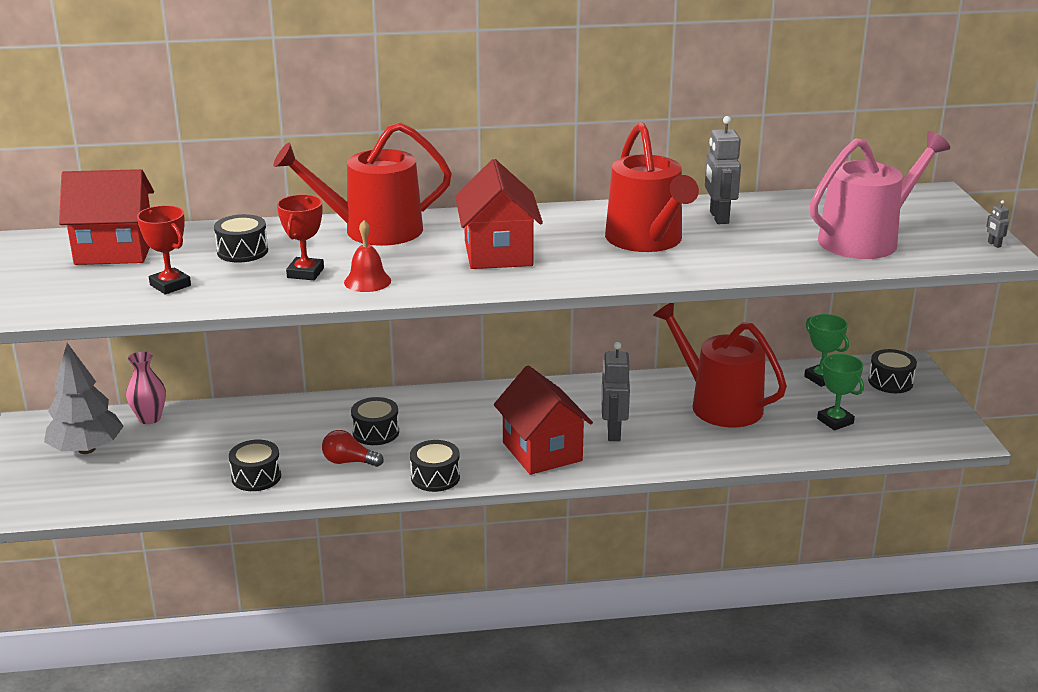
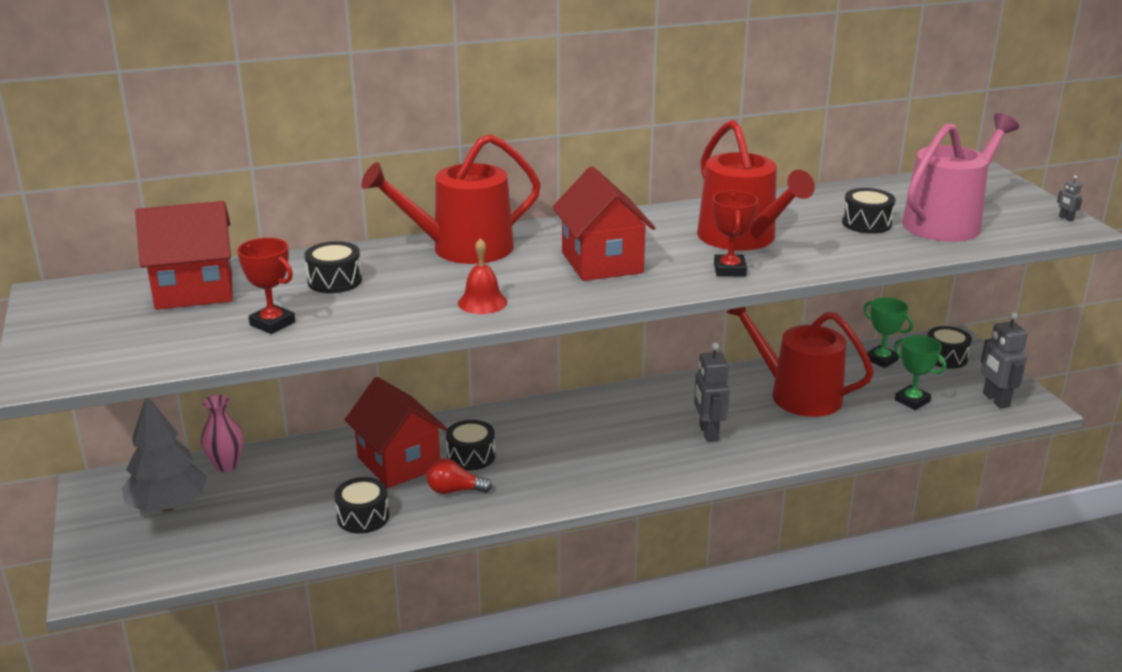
camera: 10 degrees left, 0 degrees up
red trophy [277,194,324,280] -> red trophy moved to [712,190,758,276]
black drum [410,440,460,492] -> black drum moved to [842,188,895,234]
red house [494,365,593,475] -> red house moved to [345,377,448,488]
grey robot [705,116,741,224] -> grey robot moved to [981,312,1028,409]

